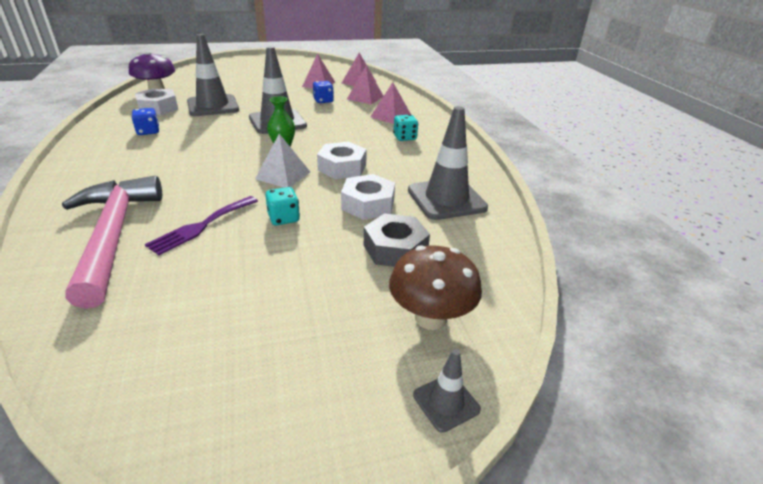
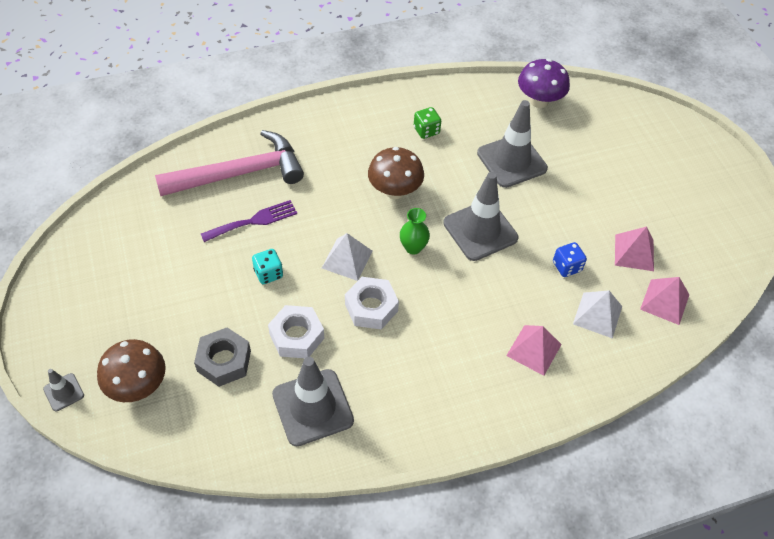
camera: 85 degrees right, 20 degrees up
blue dice [132,108,159,135] -> green dice [414,107,441,139]
white nut [135,88,178,115] -> none
purple fork [145,196,258,256] -> purple fork turned 120 degrees clockwise [201,200,297,242]
pink pyramid [347,66,384,105] -> white pyramid [573,290,622,339]
turquoise dice [393,115,418,141] -> none
none -> brown mushroom [368,147,424,199]

